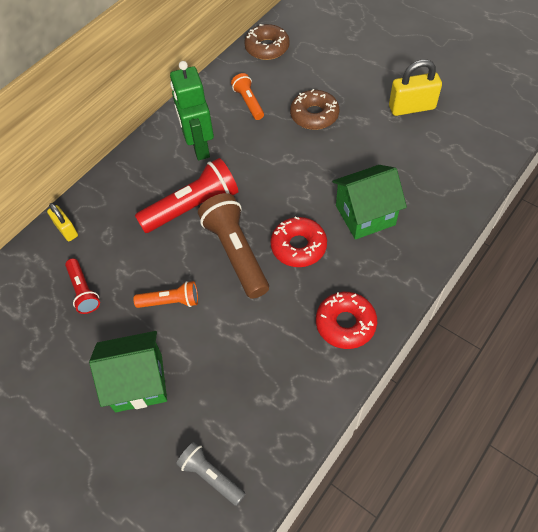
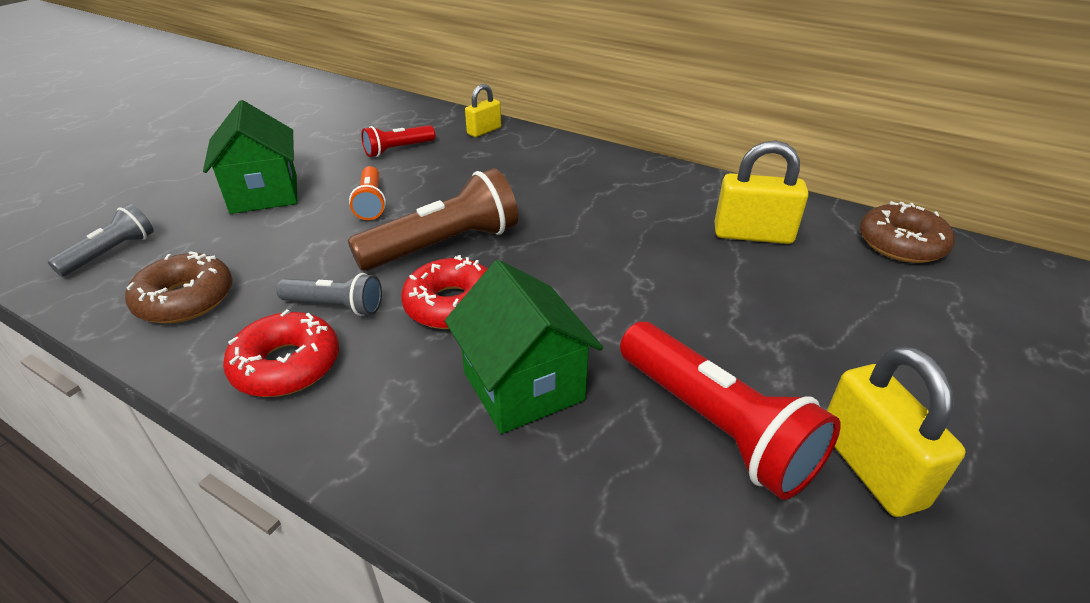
camera: 80 degrees right, 20 degrees down
red flashlight [135,158,238,233] -> red flashlight moved to [620,322,841,500]
green robot [170,61,214,160] -> none
orange flashlight [231,73,264,120] -> yellow padlock [715,141,809,244]
brown donut [290,89,339,130] -> brown donut moved to [125,251,233,323]
none -> grey flashlight [276,273,382,316]

